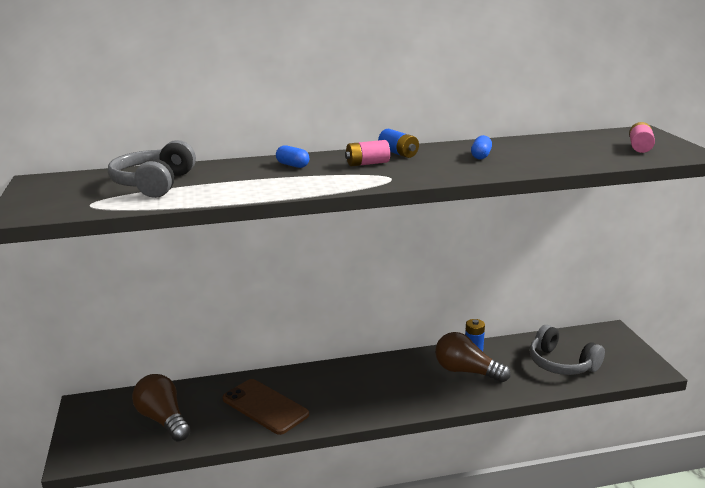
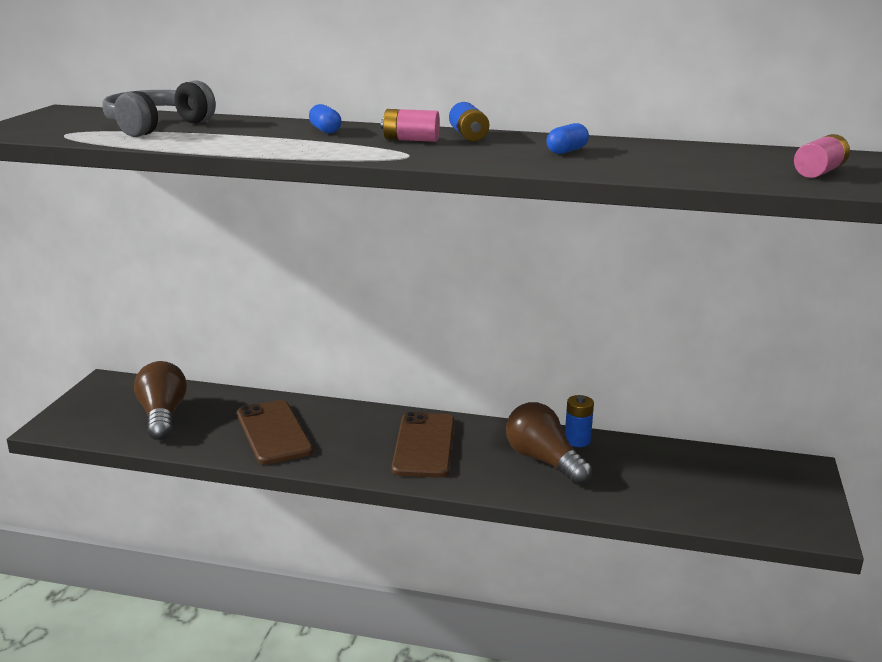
camera: 25 degrees right, 0 degrees up
grey headphones [529,325,605,375] -> none
none -> brown phone [392,412,455,478]

